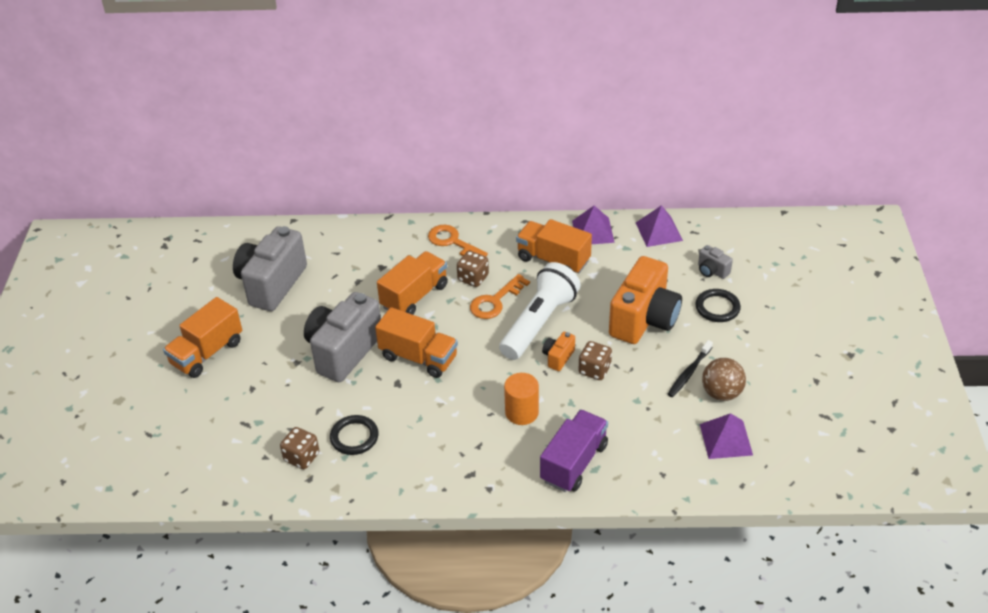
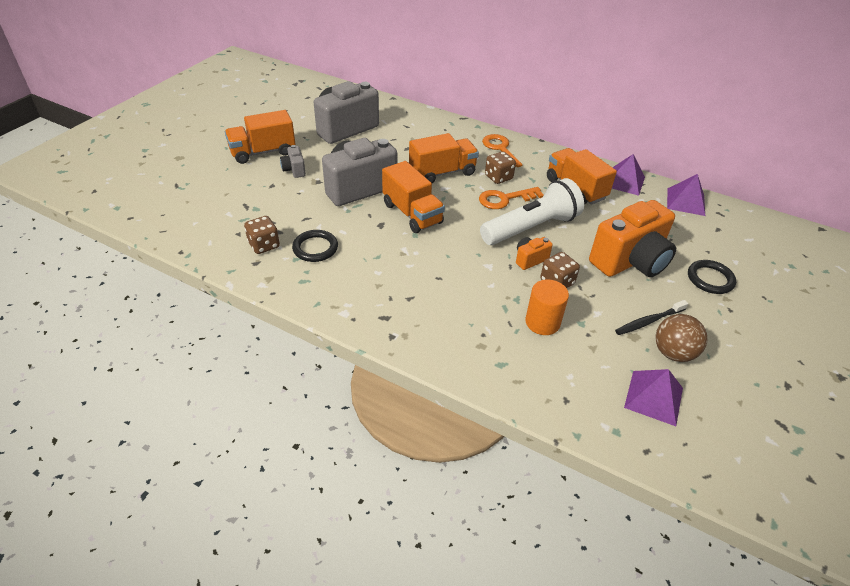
camera: 25 degrees right, 0 degrees up
orange cylinder [504,373,539,425] -> orange cylinder moved to [525,279,569,335]
purple truck [540,409,608,492] -> none
grey camera [698,245,733,279] -> grey camera moved to [280,145,306,178]

